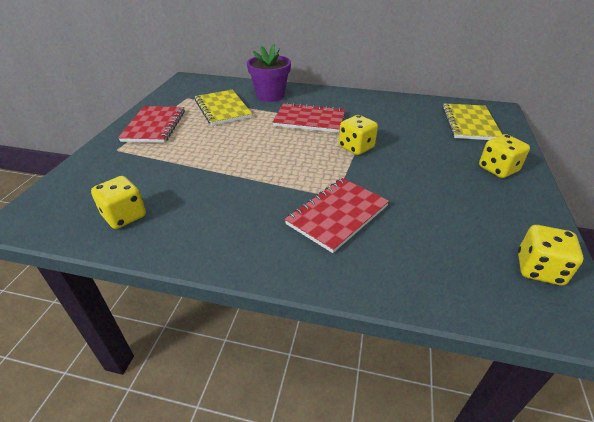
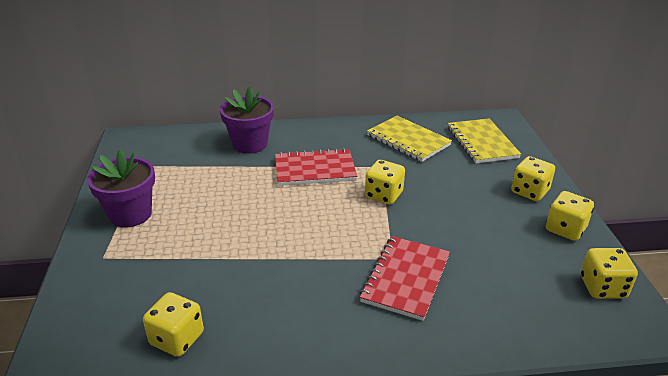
camera: 20 degrees left, 5 degrees down
red notebook [118,106,185,143] -> purple flower pot [87,149,155,228]
yellow notebook [195,90,252,126] -> yellow notebook moved to [367,116,452,162]
none -> yellow dice [546,191,594,241]

